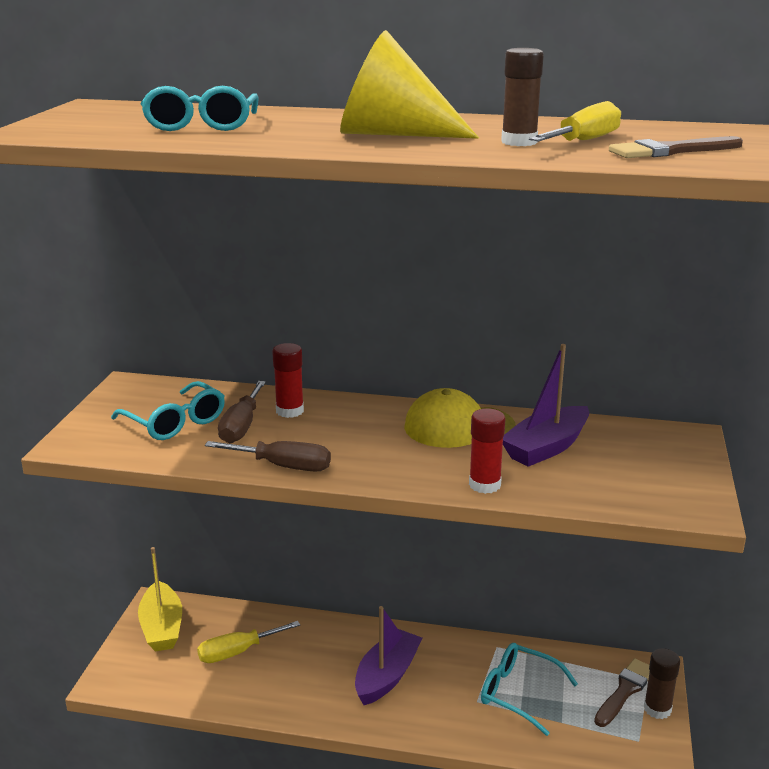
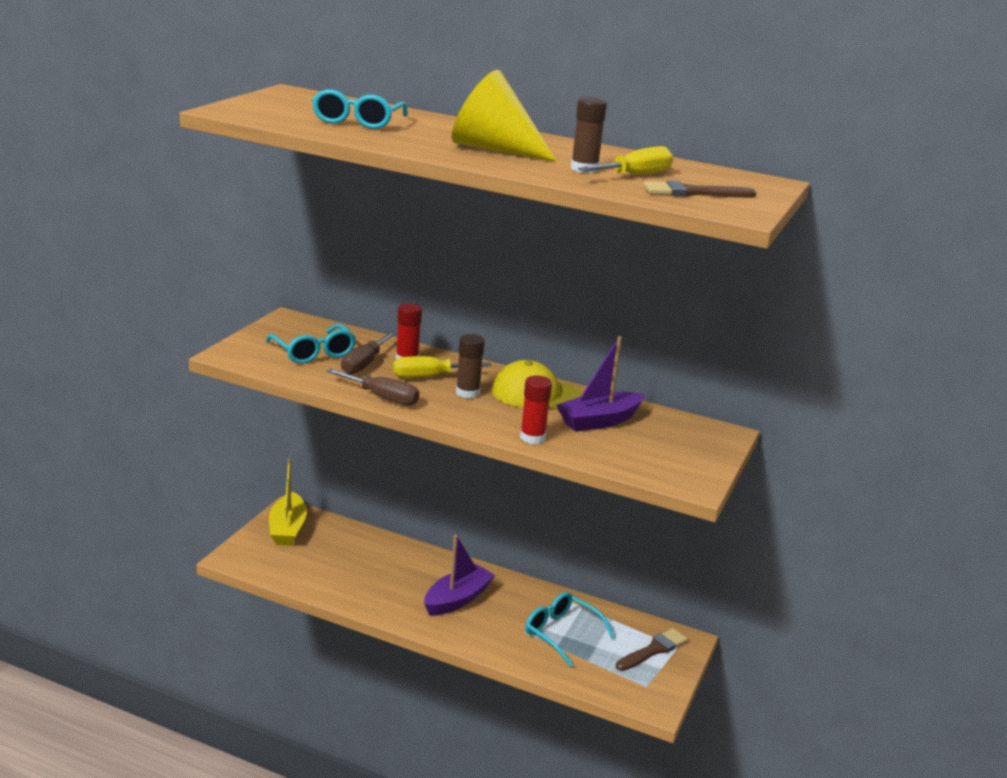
camera: 10 degrees right, 0 degrees up
yellow screwdriver [197,621,300,663] -> yellow screwdriver moved to [393,356,492,378]
brown glue stick [644,648,680,719] -> brown glue stick moved to [456,334,485,399]

